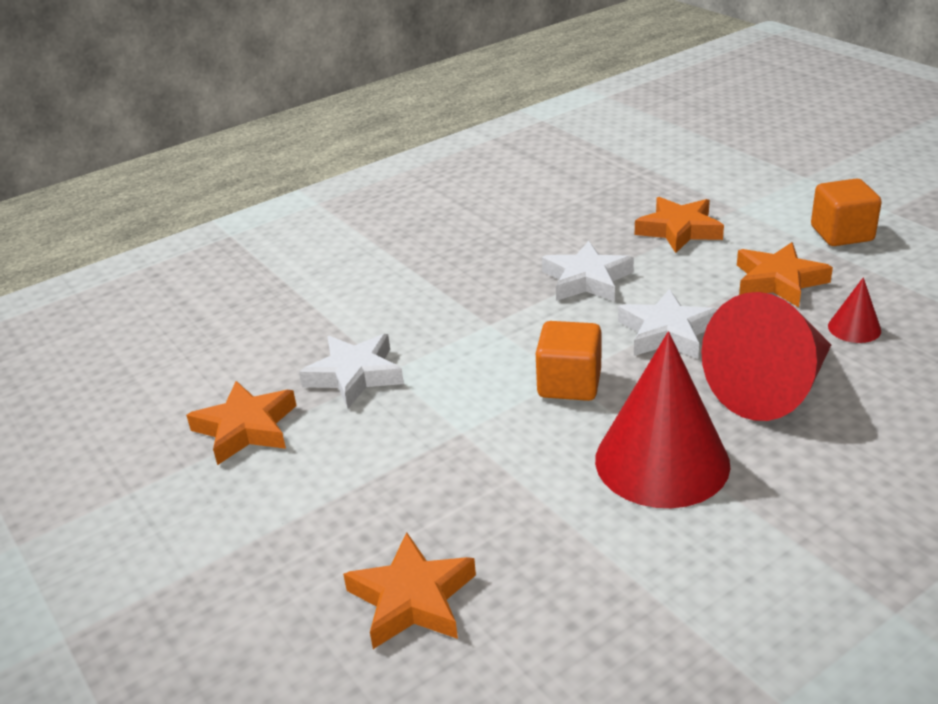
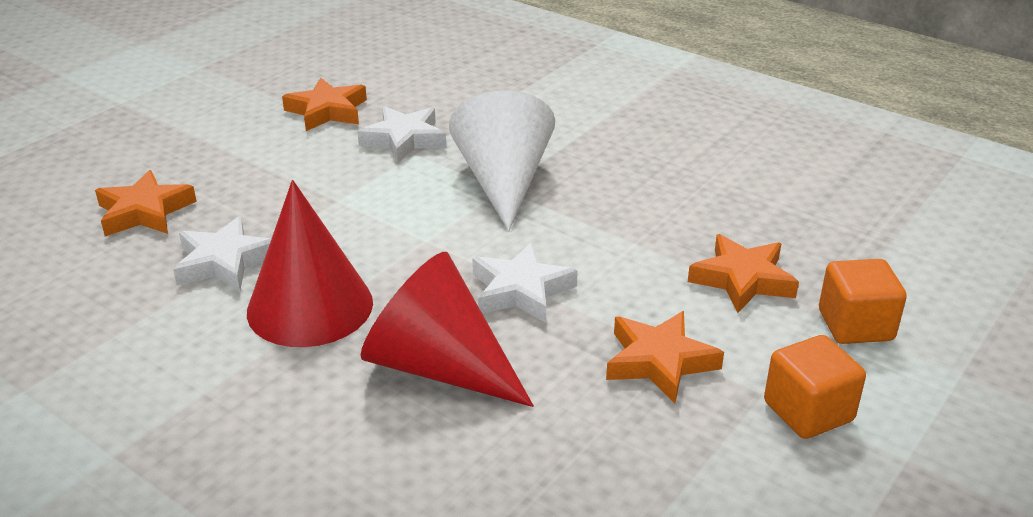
camera: 70 degrees right, 0 degrees up
orange cube [536,321,601,401] -> orange cube moved to [819,259,907,344]
white star [542,241,634,302] -> white star moved to [173,216,272,291]
red cone [828,277,881,343] -> none
none -> white cone [449,90,555,231]

